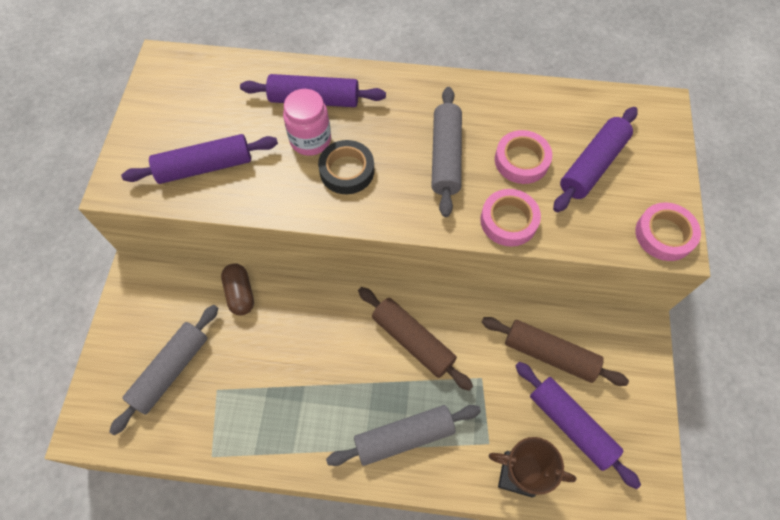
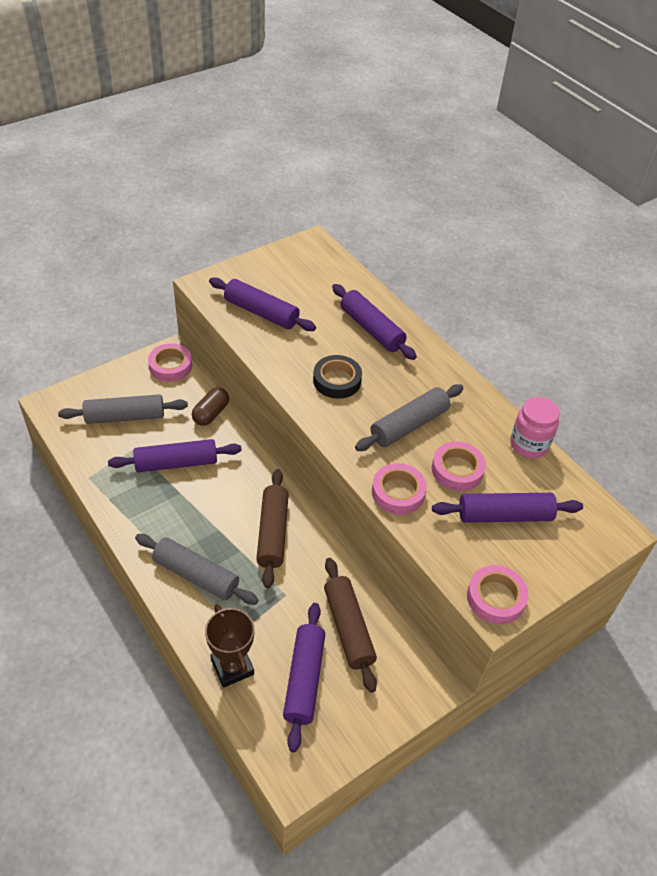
camera: 45 degrees right, 15 degrees down
pink jar [283,89,331,156] -> pink jar moved to [510,397,560,458]
none -> purple rolling pin [108,439,242,472]
none -> pink tape [148,343,192,382]

